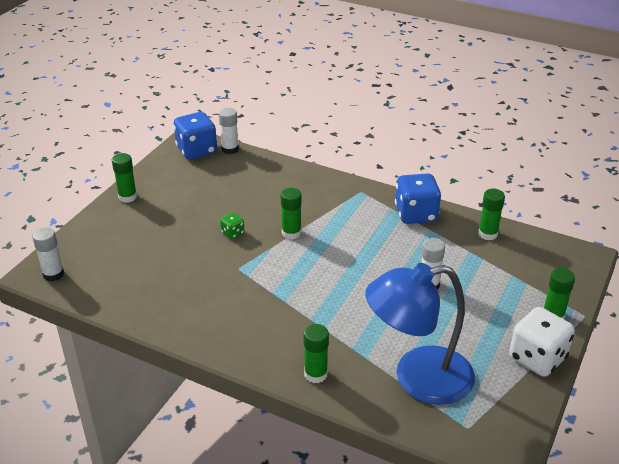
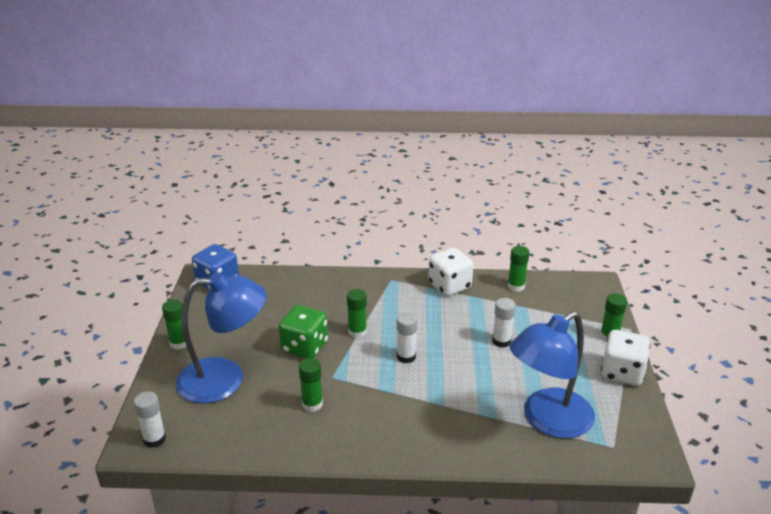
camera: 25 degrees left, 5 degrees down
white glue stick [219,108,239,154] -> white glue stick moved to [397,313,417,363]
green dice [220,212,244,239] -> green dice [279,305,328,358], size x2.12
green glue stick [304,324,329,383] -> green glue stick moved to [299,358,323,412]
blue dice [395,173,441,224] -> white dice [428,248,473,296]
none -> blue lamp [176,272,267,403]

